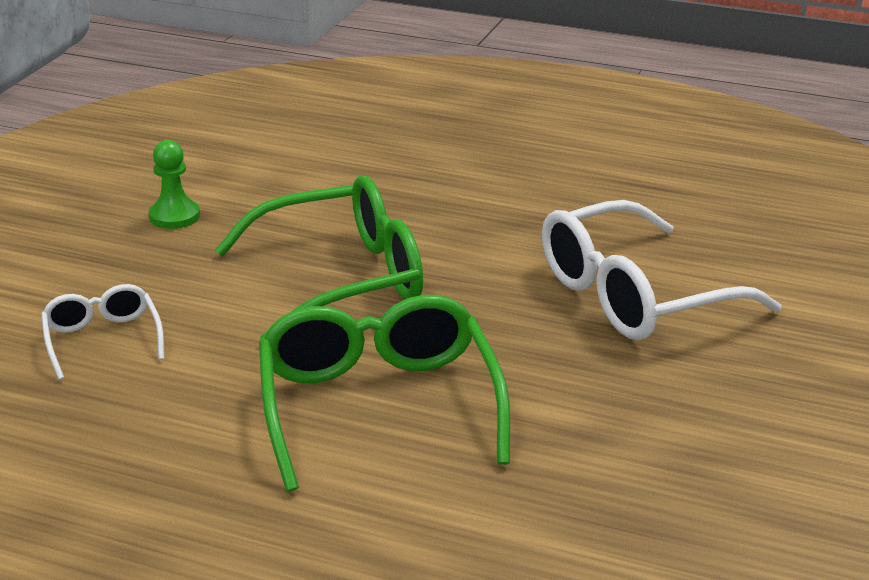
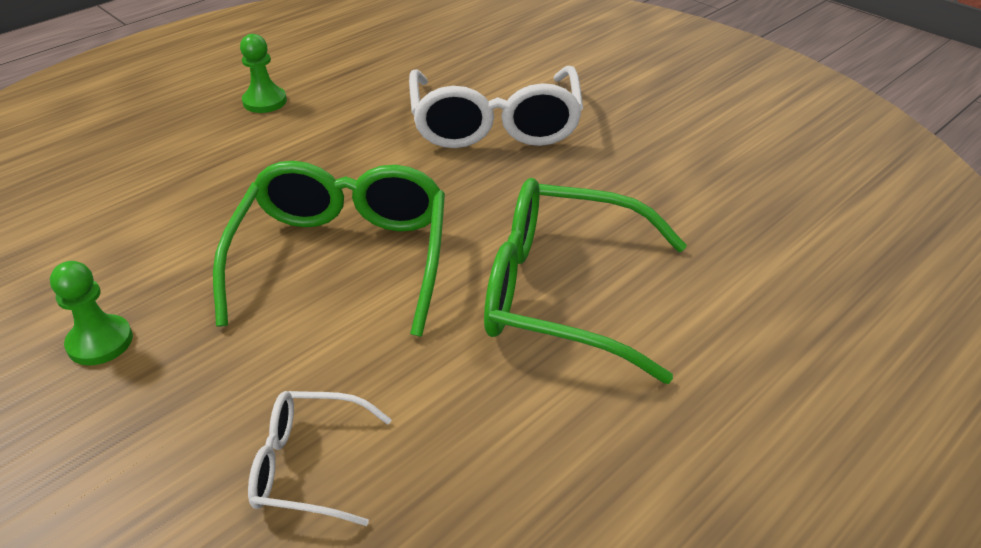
camera: 65 degrees left, 10 degrees up
none -> green pawn [240,34,287,113]

